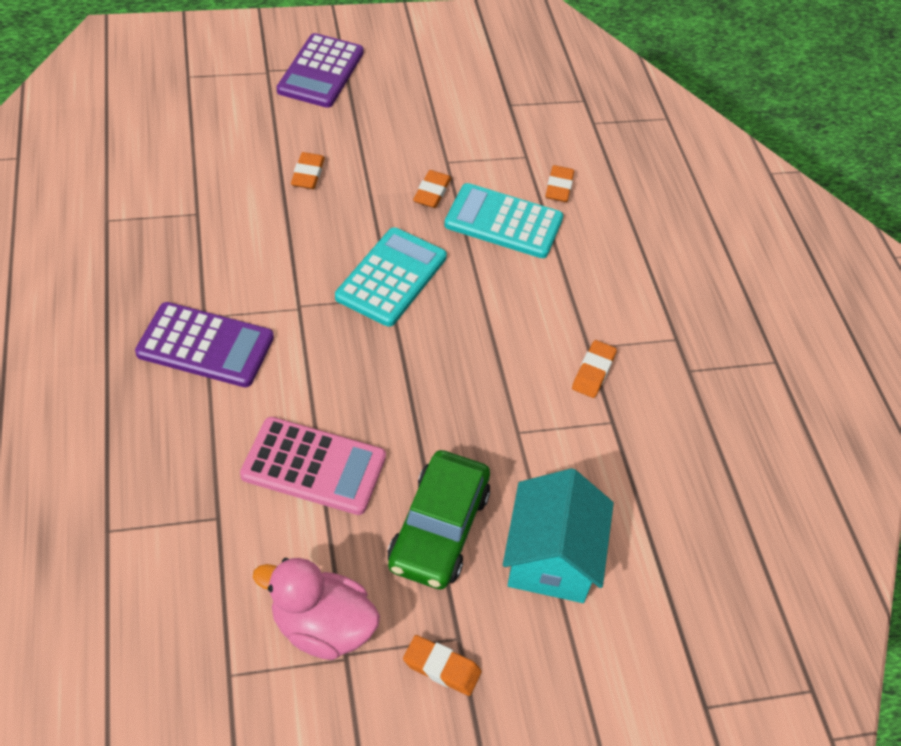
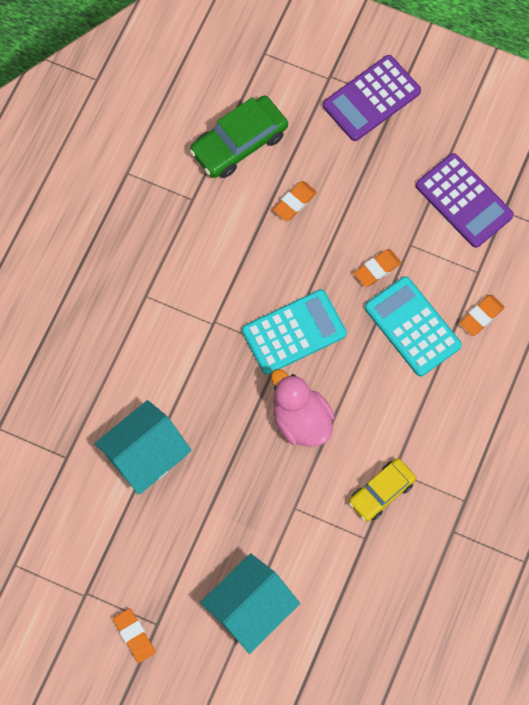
camera: 40 degrees right, 20 degrees up
purple calculator [135,302,274,387] -> purple calculator moved to [416,153,514,248]
pink calculator [240,417,386,515] -> turquoise house [95,400,192,495]
pink duck [253,558,380,660] -> pink duck moved to [271,369,335,447]
green car [388,450,490,590] -> green car moved to [189,96,288,178]
orange eraser [572,340,617,398] -> yellow car [349,458,416,522]

